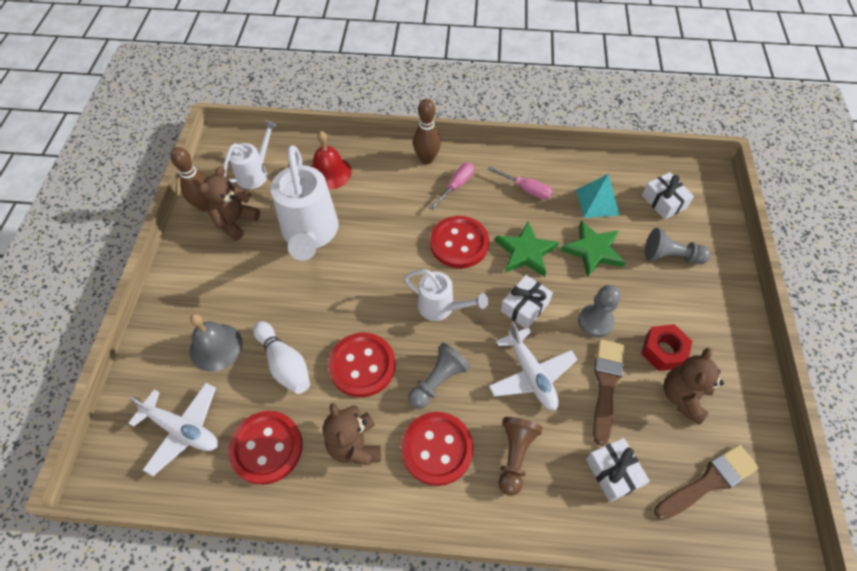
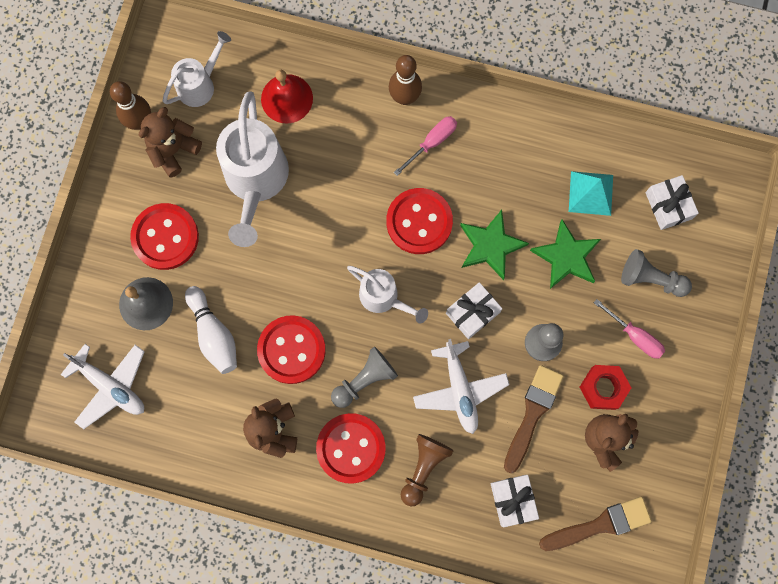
camera: 10 degrees right, 20 degrees up
red button [228,411,303,485] -> red button moved to [130,203,199,270]
pink screwdriver [487,167,552,199] -> pink screwdriver moved to [594,299,665,359]

